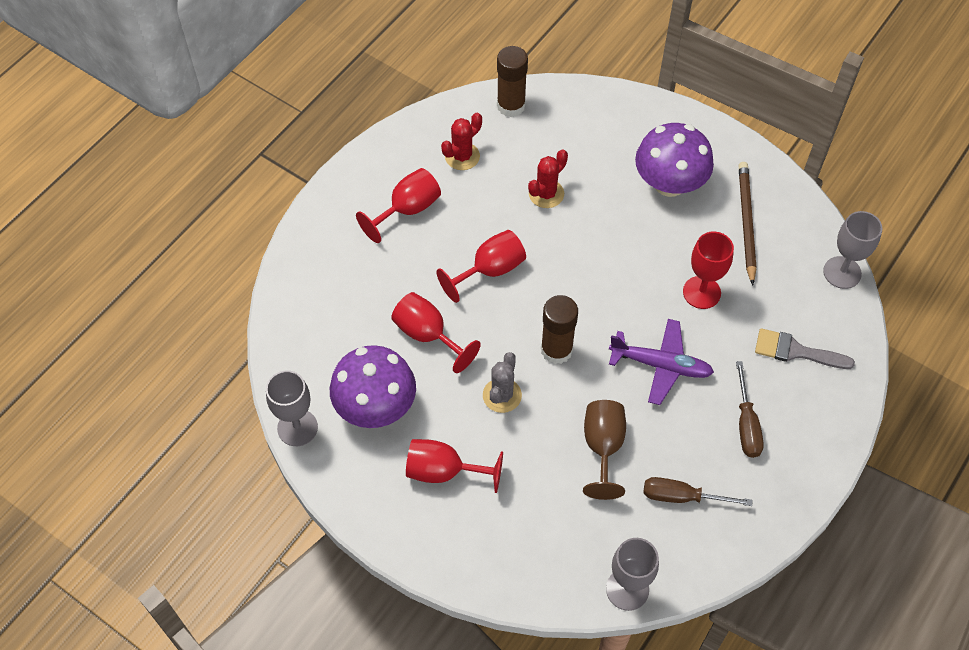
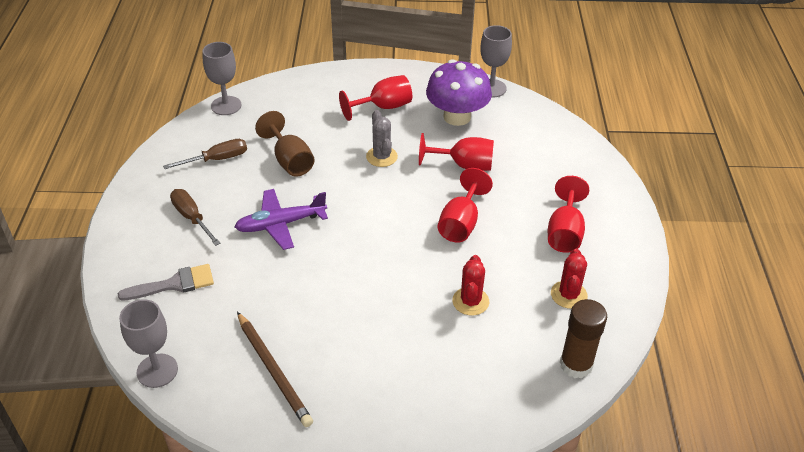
camera: 145 degrees right, 15 degrees down
brown glue stick [541,295,578,364] -> none
purple mushroom [635,123,714,197] -> none
red goblet [683,231,734,309] -> none

